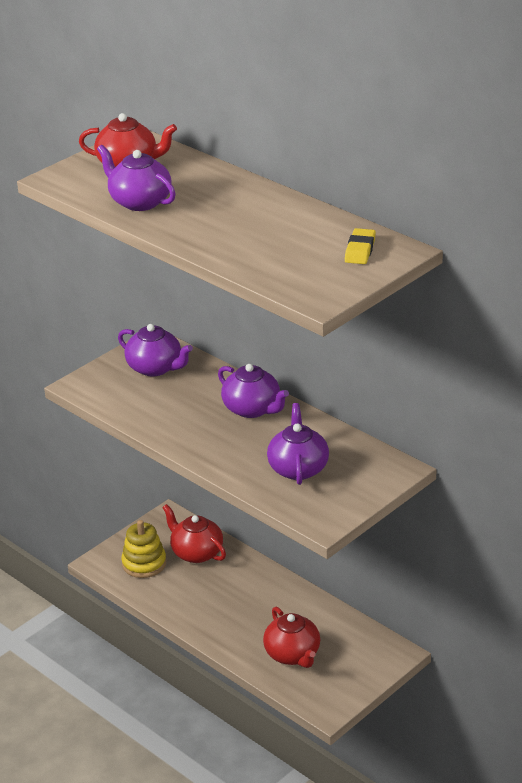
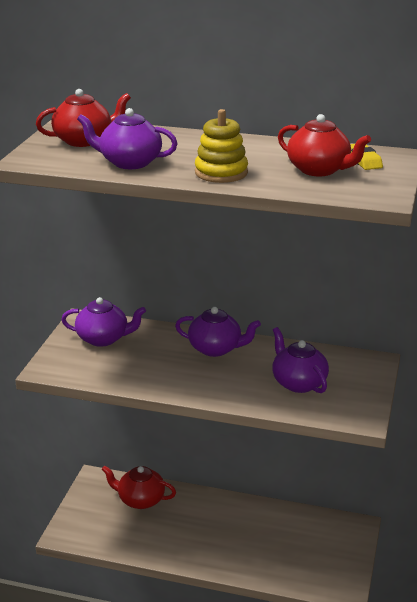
camera: 30 degrees left, 5 degrees down
yellow stacking toy [121,520,166,578] -> yellow stacking toy moved to [195,109,248,183]
red teapot [263,607,320,668] -> red teapot moved to [278,114,371,176]

